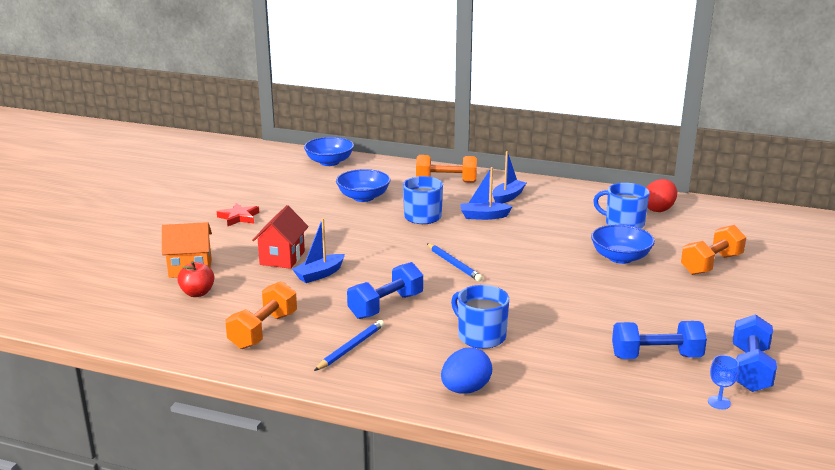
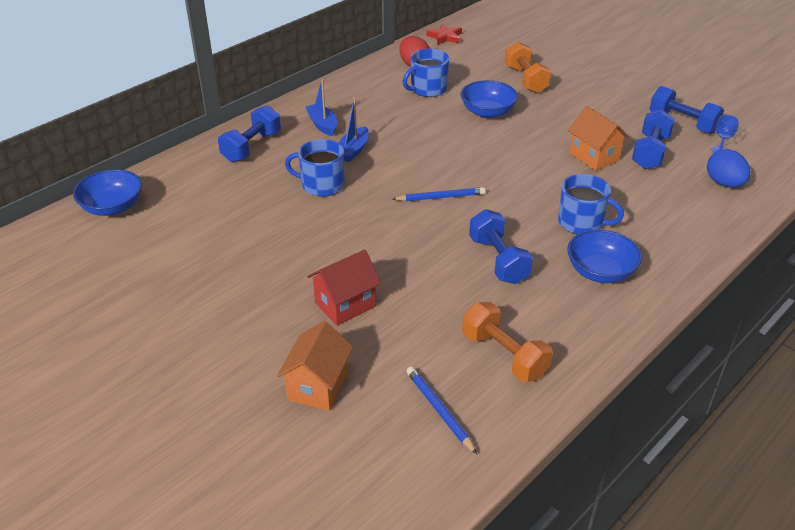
camera: 65 degrees left, 15 degrees up
red apple [177,261,214,297] -> none
red star [217,203,259,226] -> red star moved to [426,23,462,45]
red house [252,205,309,269] -> red house turned 75 degrees counterclockwise [307,249,381,326]
blue boat [292,218,345,283] -> none
blue pencil [314,320,384,371] -> blue pencil moved to [406,366,477,454]
blue bowl [336,169,391,202] -> blue bowl moved to [567,229,642,283]
orange dumbbell [416,155,477,183] -> blue dumbbell [218,105,281,163]
blue egg [441,347,492,394] -> blue egg moved to [707,149,750,188]
blue mug [451,285,509,349] -> blue mug turned 135 degrees counterclockwise [558,174,624,234]
none -> orange house [568,106,629,171]

